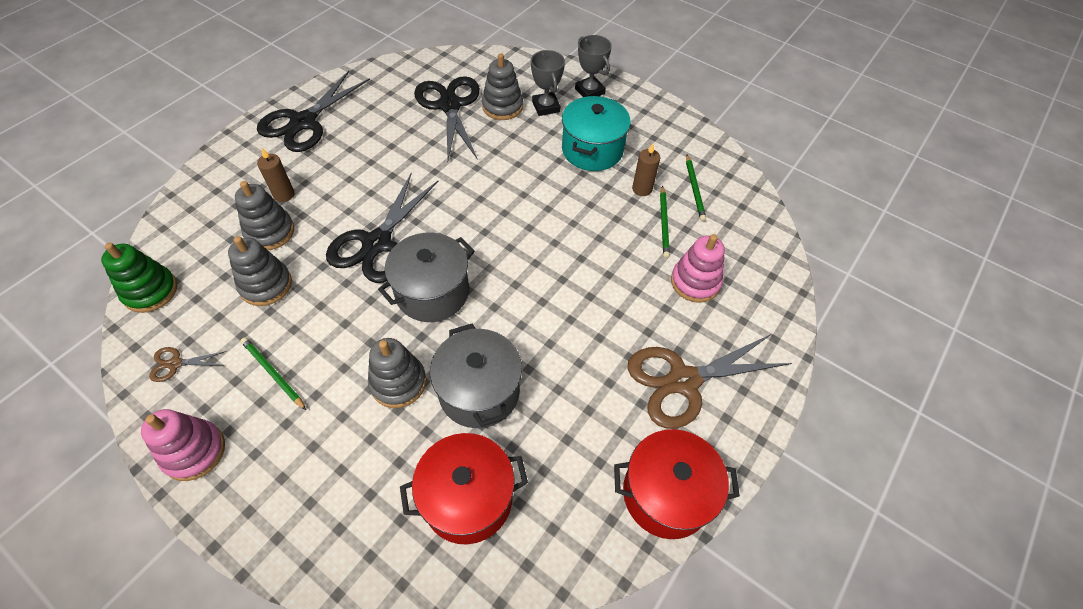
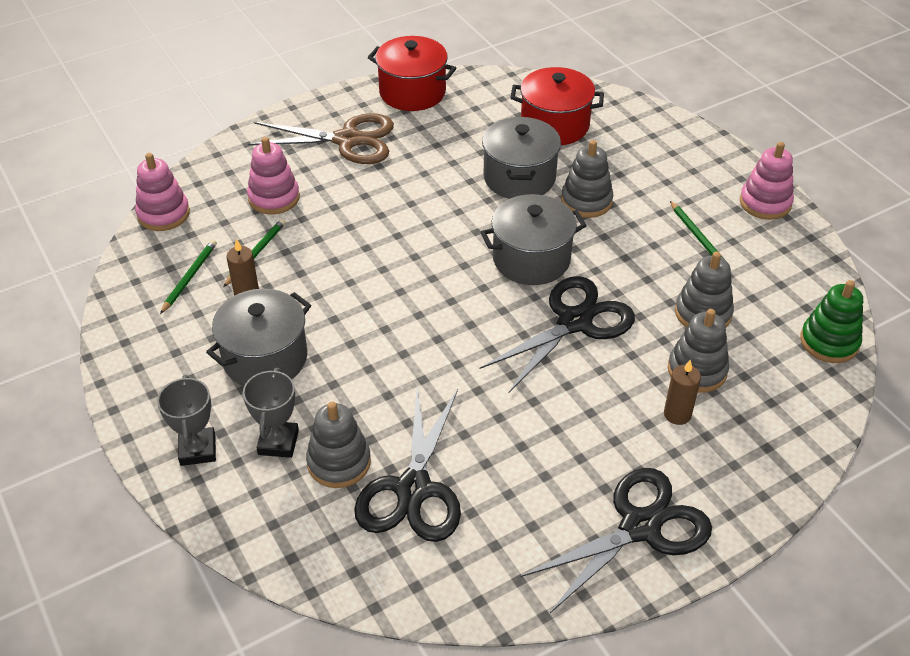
camera: 155 degrees left, 10 degrees down
brown scissors [149,347,227,382] -> none
turquoise pot [562,96,631,171] -> grey pot [206,289,311,386]
none -> pink stacking toy [135,153,190,231]

